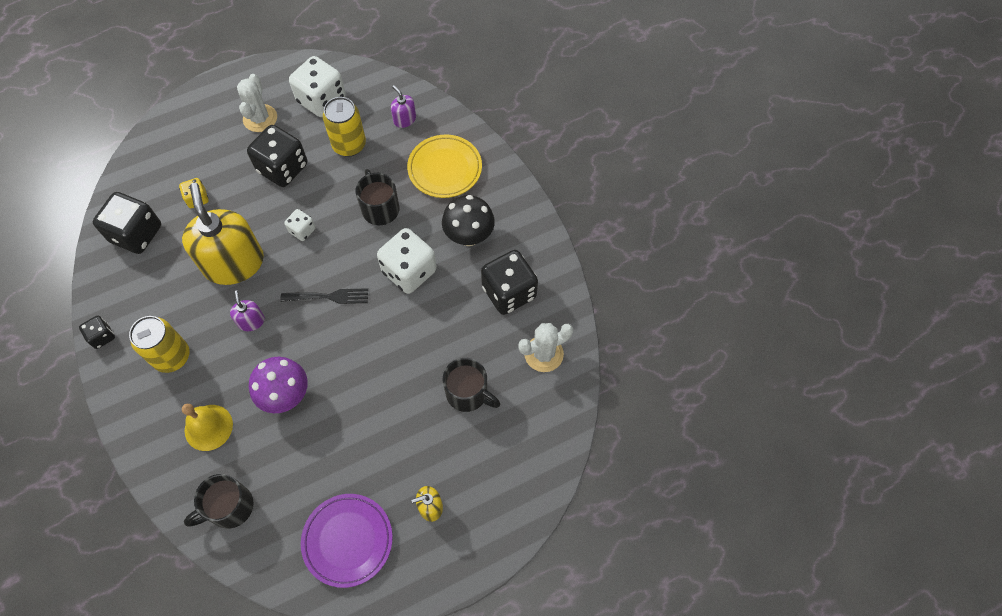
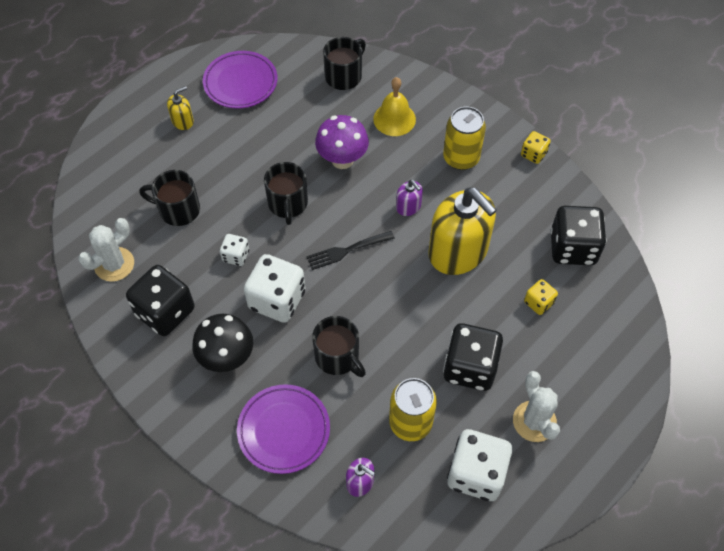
camera: 160 degrees right, 5 degrees down
black dice [79,316,115,349] -> yellow dice [521,131,551,164]
white dice [284,209,315,241] -> white dice moved to [220,234,249,266]
yellow plate [407,135,482,198] -> purple plate [237,384,330,474]
none -> black mug [264,162,308,225]

